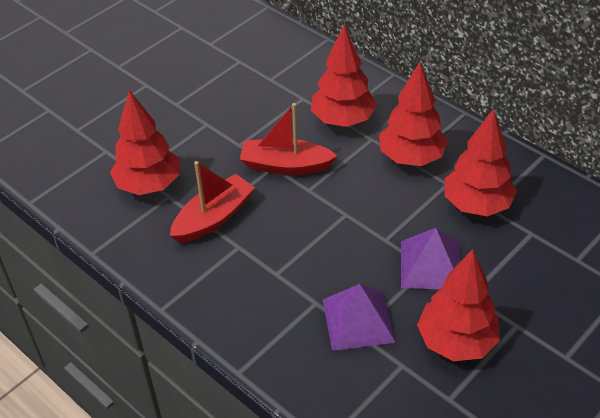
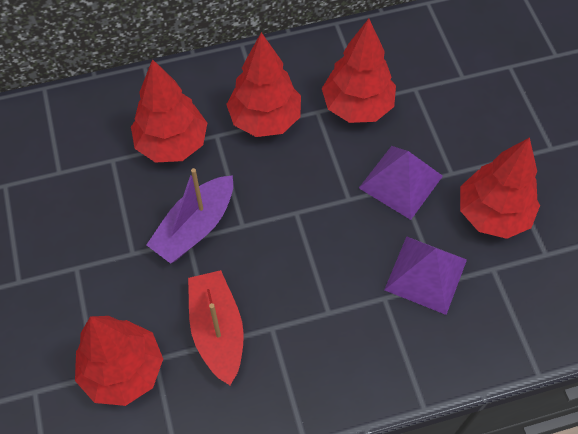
camera: 60 degrees left, 15 degrees up
red boat [240,103,338,175] -> purple boat [146,168,233,264]

